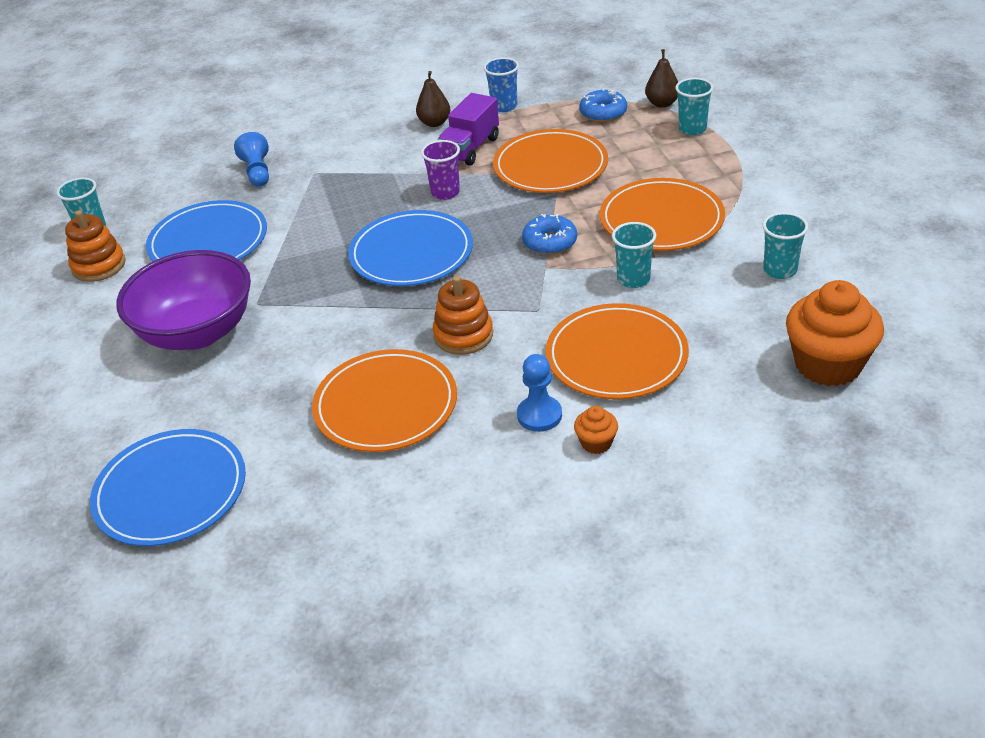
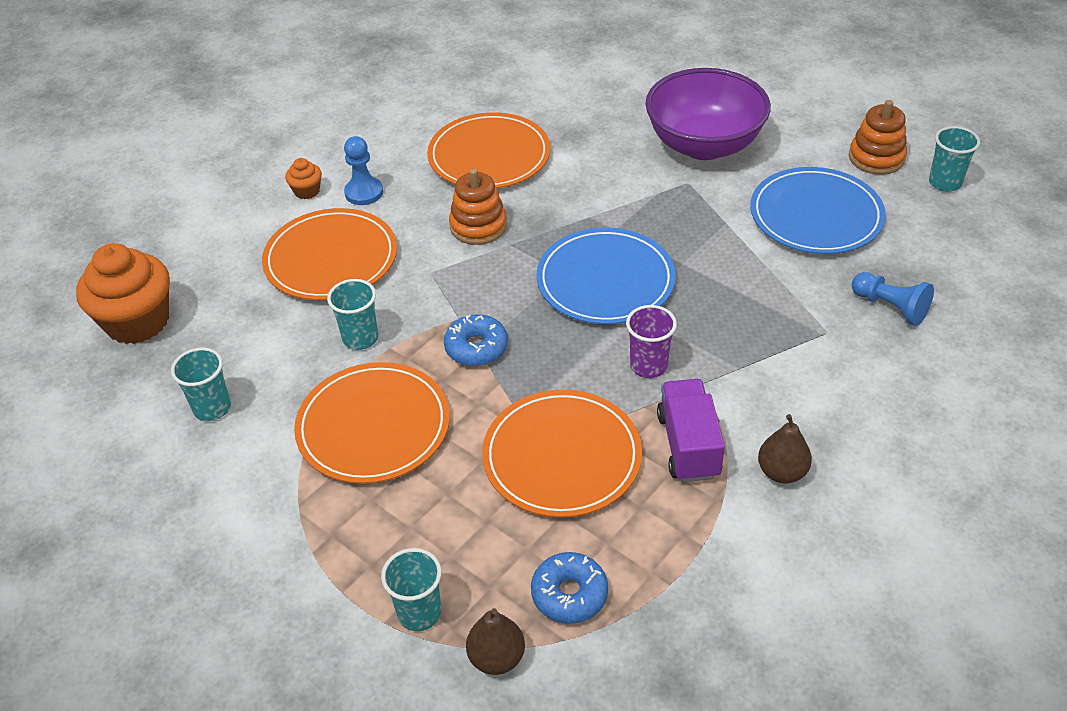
camera: 145 degrees right, 5 degrees up
blue plate [90,429,246,546] -> none
blue cup [483,57,519,112] -> none

